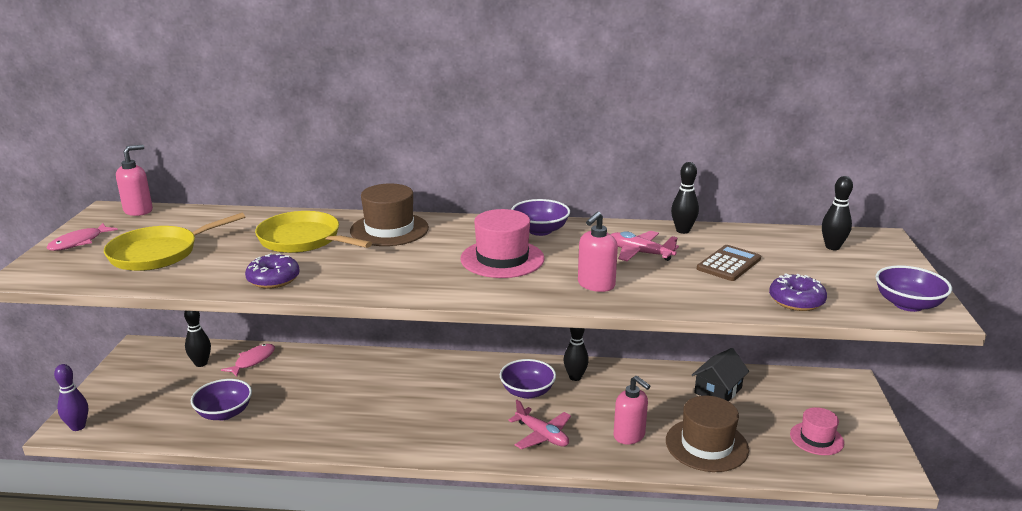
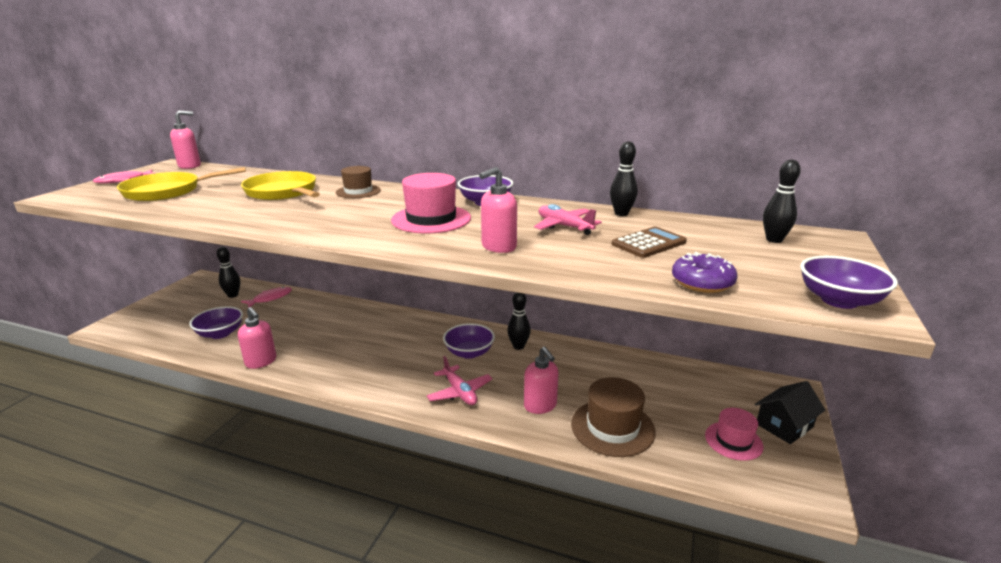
camera: 15 degrees right, 0 degrees up
purple bowling pin [54,364,88,431] -> none
purple donut [245,253,300,289] -> none
brown hat [350,184,429,246] -> brown hat [336,166,381,198], size x0.64
black house [691,348,749,401] -> black house moved to [755,381,825,444]
none -> pink soap dispenser [238,307,276,369]

